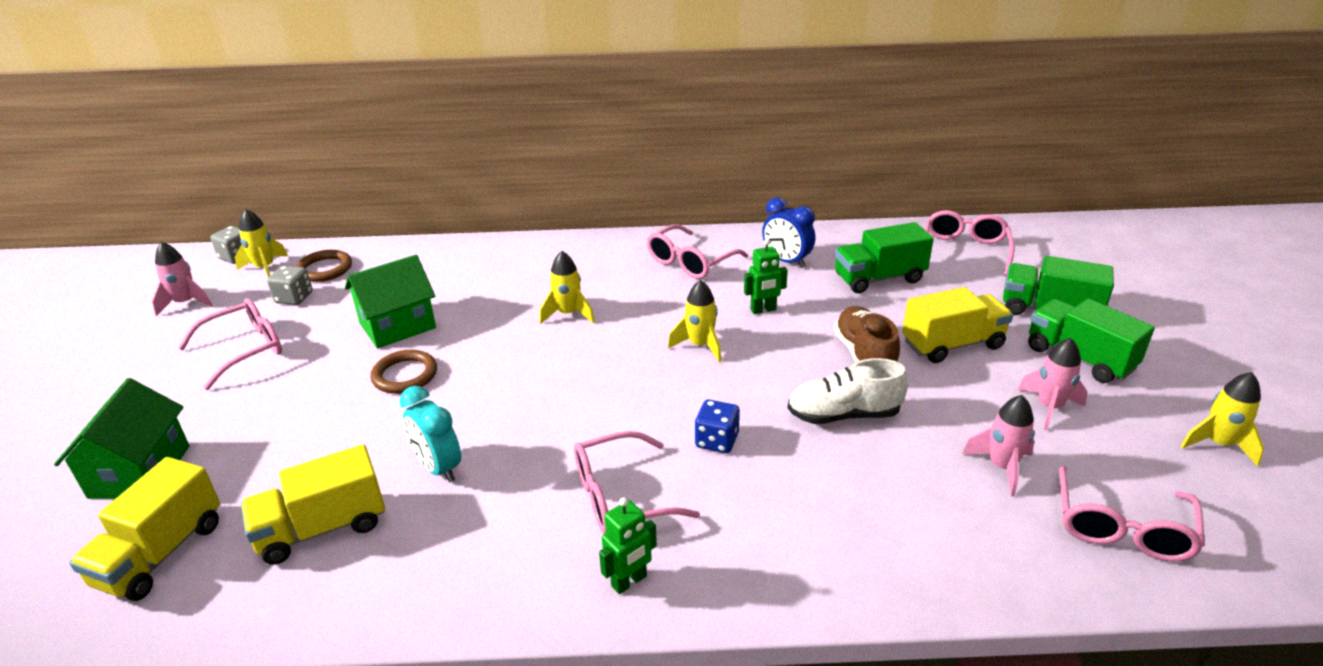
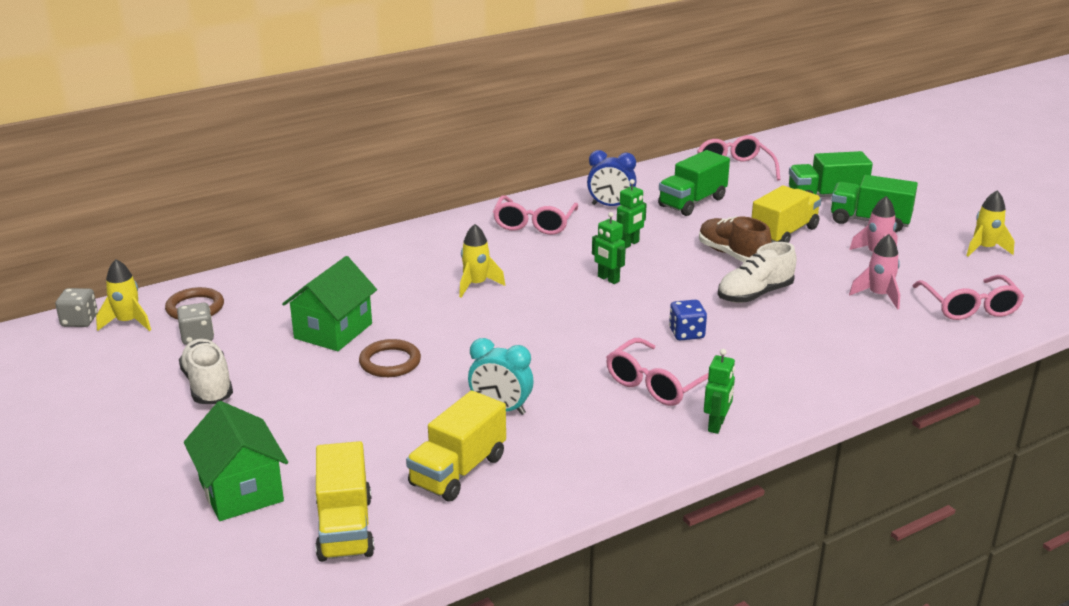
camera: 30 degrees left, 5 degrees down
pink rocket [152,242,213,316] -> none
pink glasses [178,298,282,390] -> white shoe [179,339,233,404]
yellow rocket [668,280,721,362] -> green robot [592,212,626,284]

